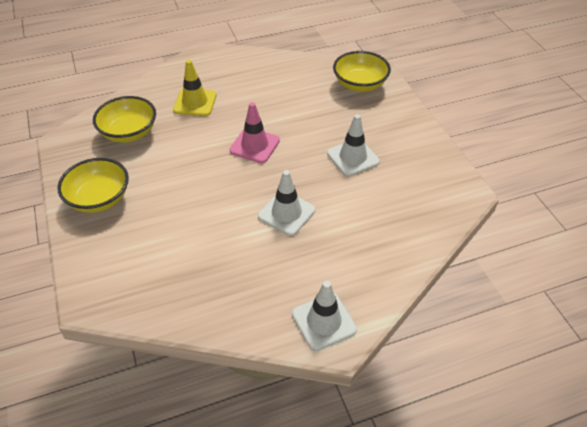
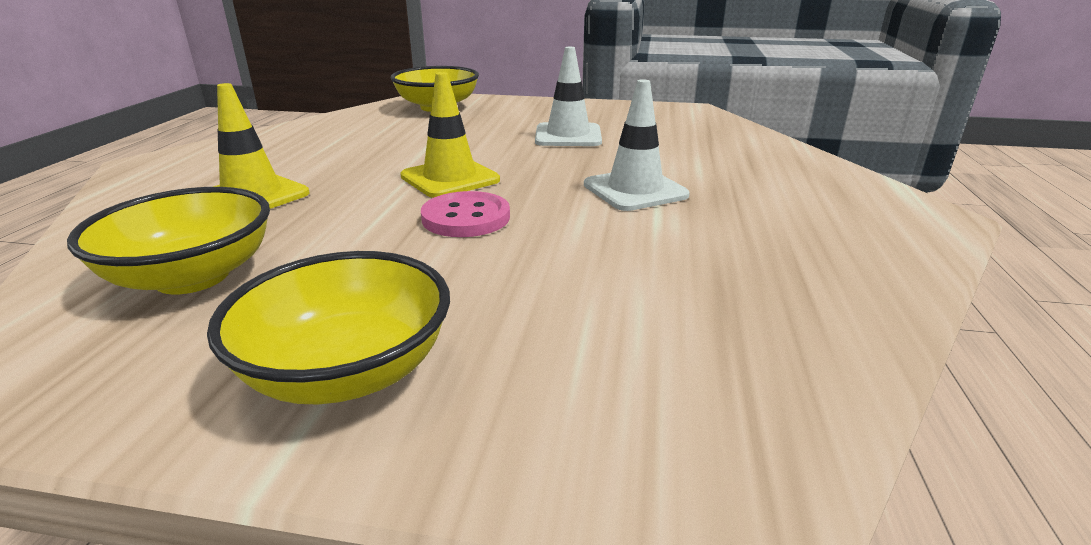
camera: 60 degrees left, 20 degrees down
pink traffic cone [229,102,280,163] -> yellow traffic cone [400,72,500,198]
white traffic cone [292,281,357,351] -> none
none -> pink button [421,191,510,237]

